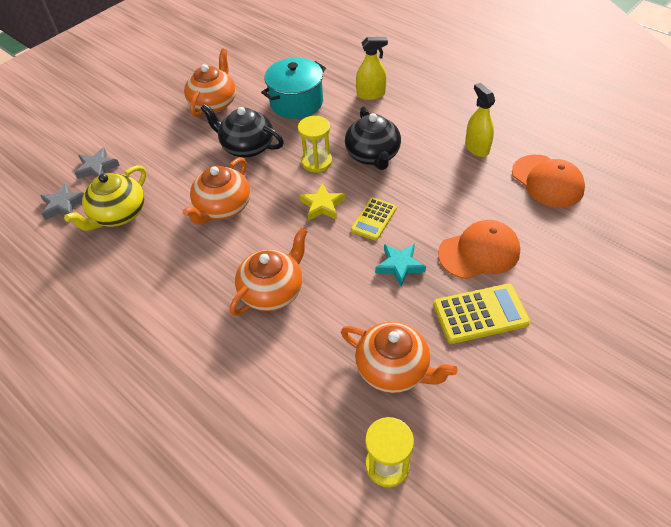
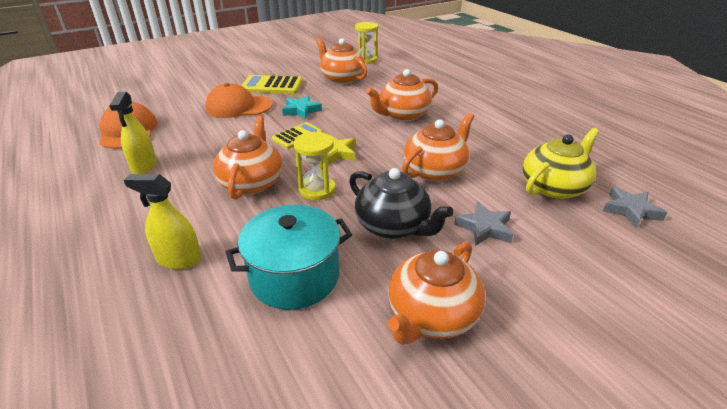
camera: 165 degrees left, 15 degrees down
grey star [75,147,120,179] -> grey star moved to [454,202,513,246]
black teapot [345,107,401,170] -> orange teapot [213,116,283,200]

